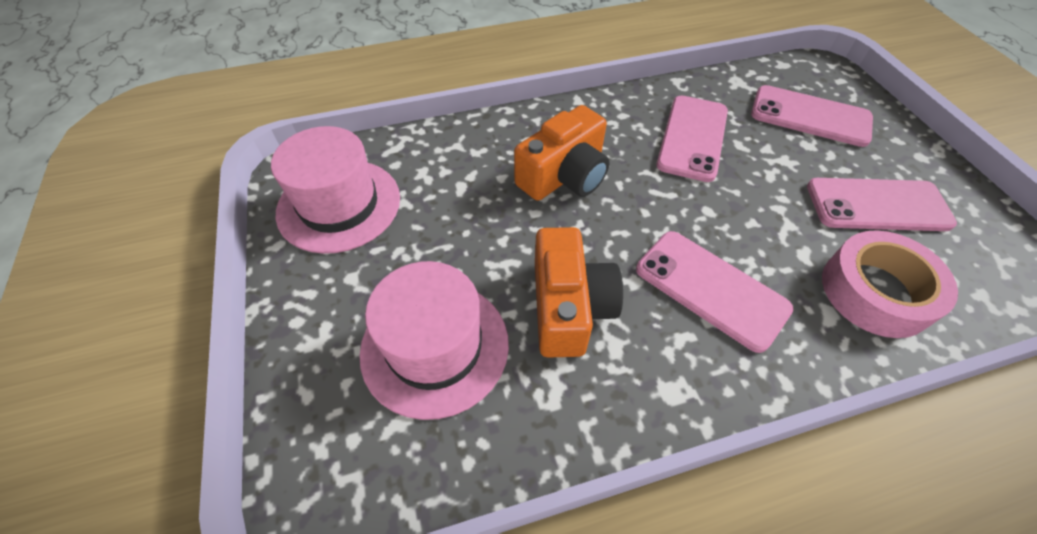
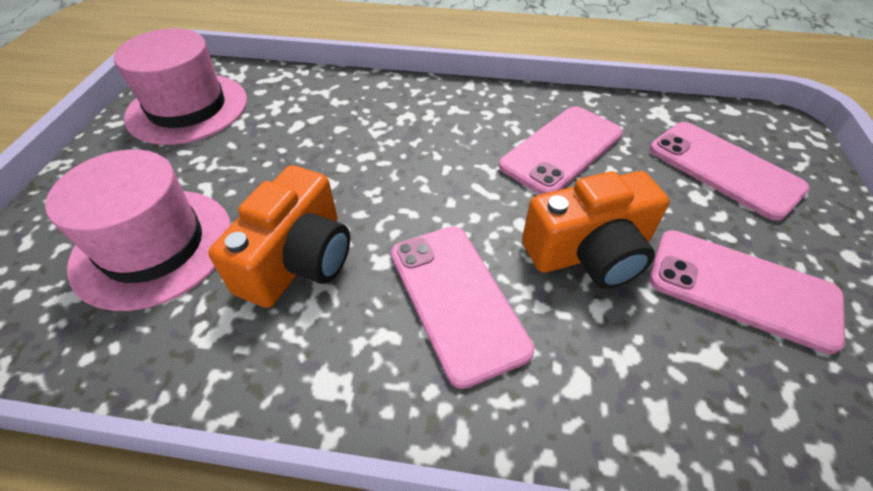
camera: 25 degrees right, 5 degrees down
orange camera [514,105,610,201] -> orange camera moved to [522,171,670,289]
pink tape [822,230,958,338] -> none

